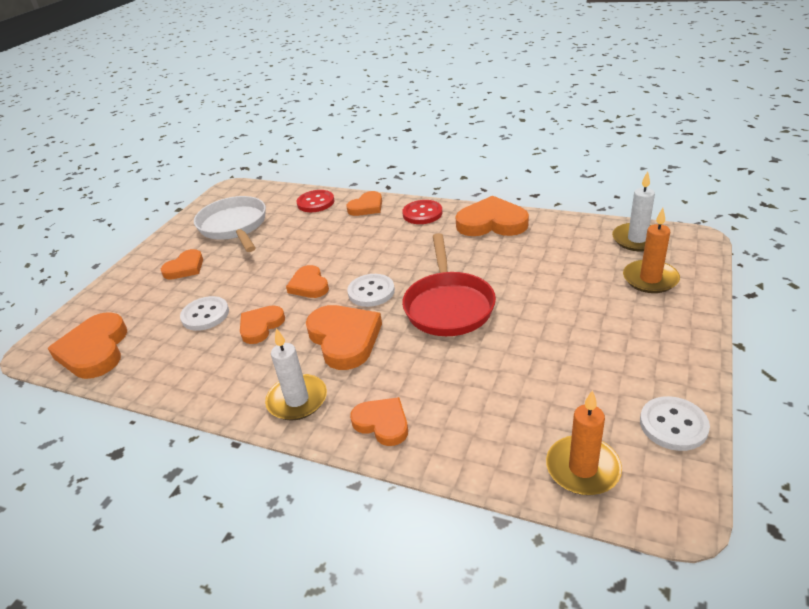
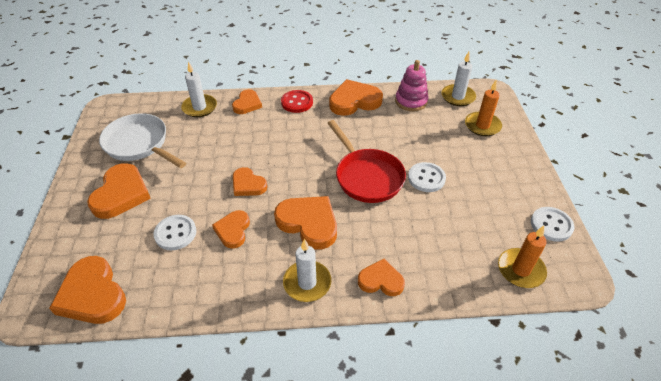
camera: 30 degrees left, 10 degrees up
orange heart [161,249,203,280] -> orange heart [87,163,151,219], size x1.63
red button [297,190,335,212] -> white candle [181,61,217,117]
white button [347,274,395,307] -> white button moved to [408,162,446,192]
none -> pink stacking toy [395,60,429,111]

